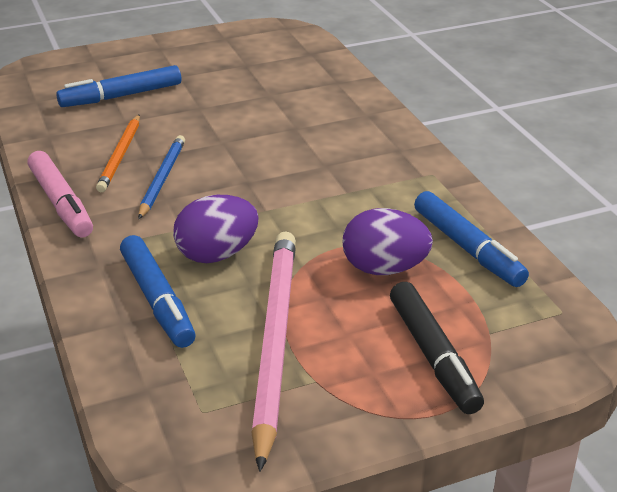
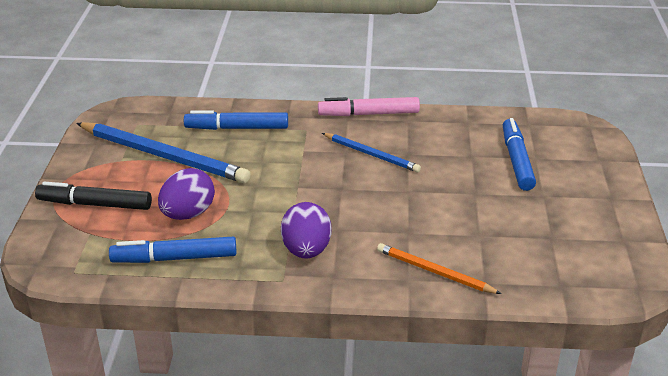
camera: 115 degrees right, 0 degrees up
orange pencil [96,115,140,192] -> orange pencil moved to [377,243,502,294]
purple egg [173,195,259,263] -> purple egg moved to [281,202,331,259]
pink pencil [251,231,296,472] -> blue pencil [76,122,250,183]

